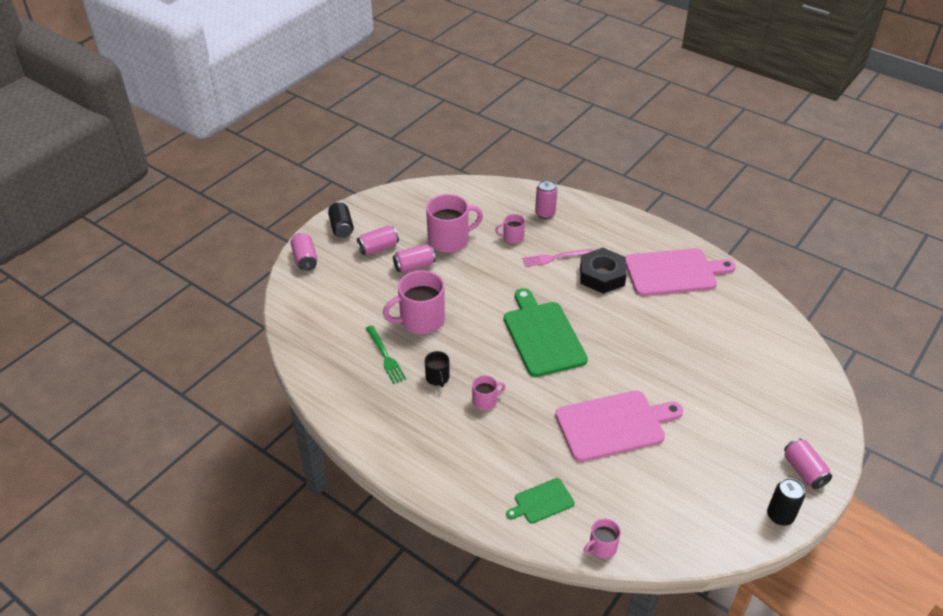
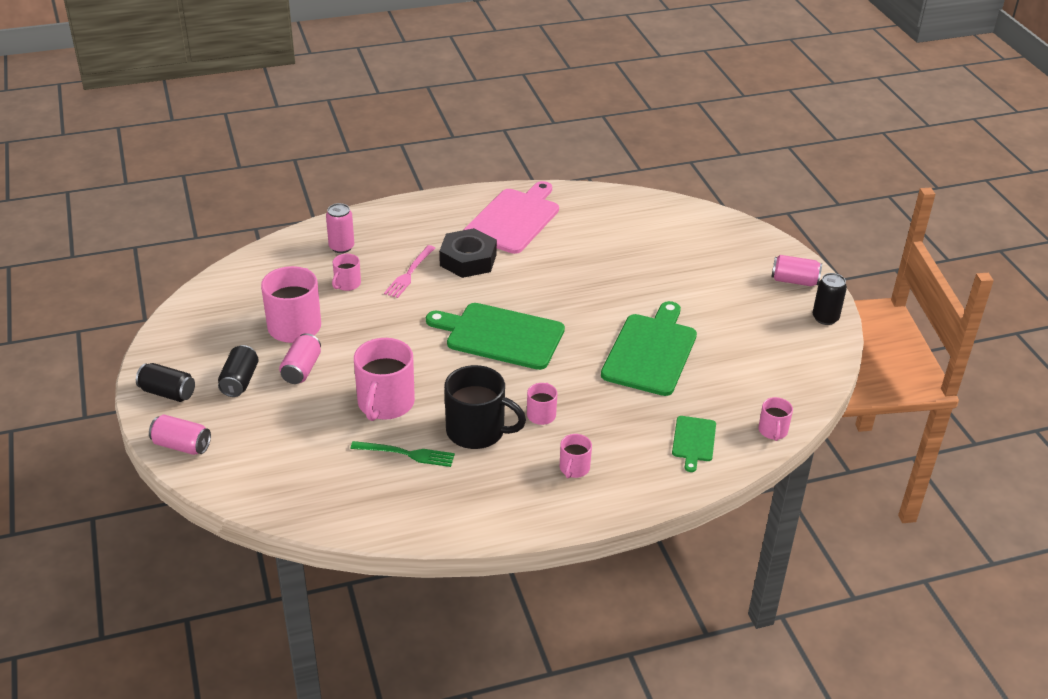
camera: 55 degrees left, 5 degrees down
pink can [357,225,399,255] -> black can [218,345,259,397]
black mug [425,351,450,387] -> black mug [444,365,526,449], size x1.95
pink cutting board [555,391,683,462] -> green cutting board [601,301,697,396]
none -> pink mug [560,434,592,478]

